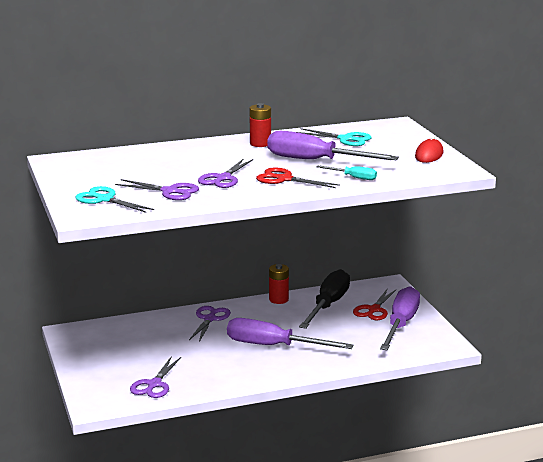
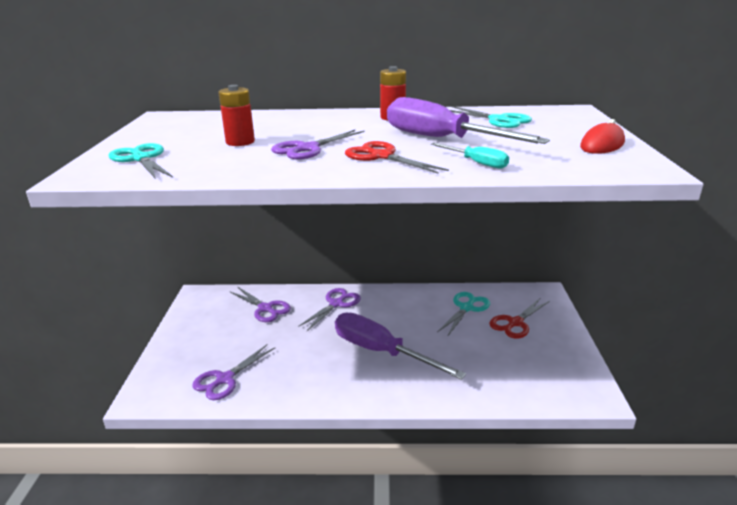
camera: 20 degrees right, 5 degrees up
purple scissors [115,179,199,200] -> purple scissors moved to [229,287,291,322]
red battery [269,264,289,304] -> red battery moved to [218,85,255,146]
black screwdriver [299,269,350,329] -> turquoise scissors [437,292,490,337]
purple screwdriver [380,286,420,350] -> none

